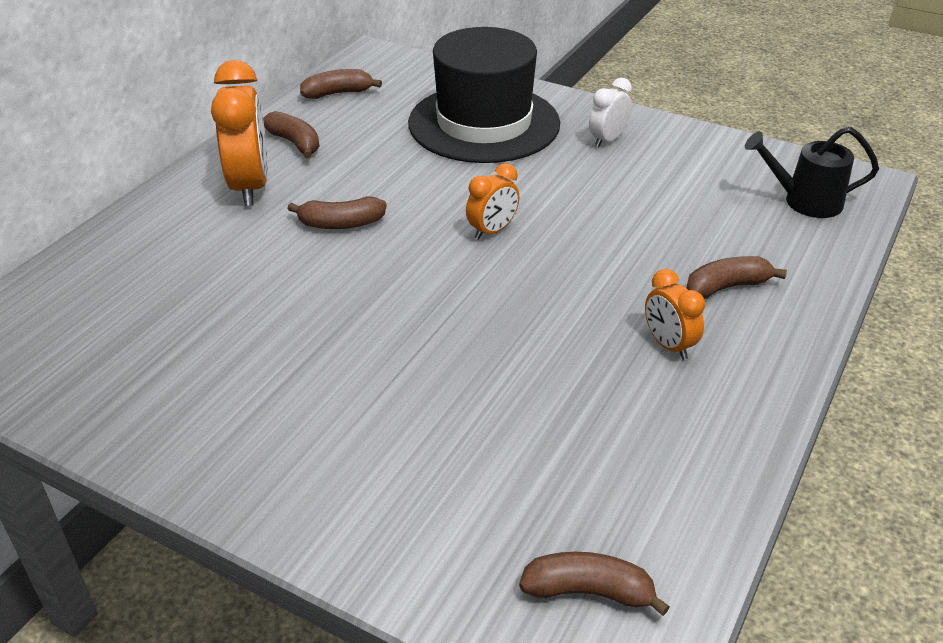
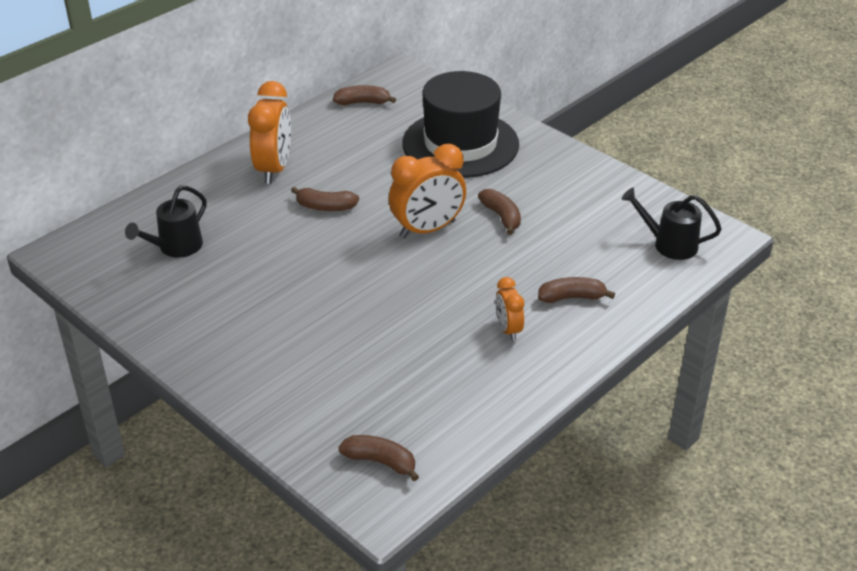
camera: 15 degrees right, 0 degrees up
brown banana [263,111,319,158] -> brown banana moved to [478,189,521,235]
orange clock [466,163,519,240] -> orange clock [389,144,466,238], size x1.84
white clock [589,78,632,147] -> none
none -> black watering can [125,186,207,258]

